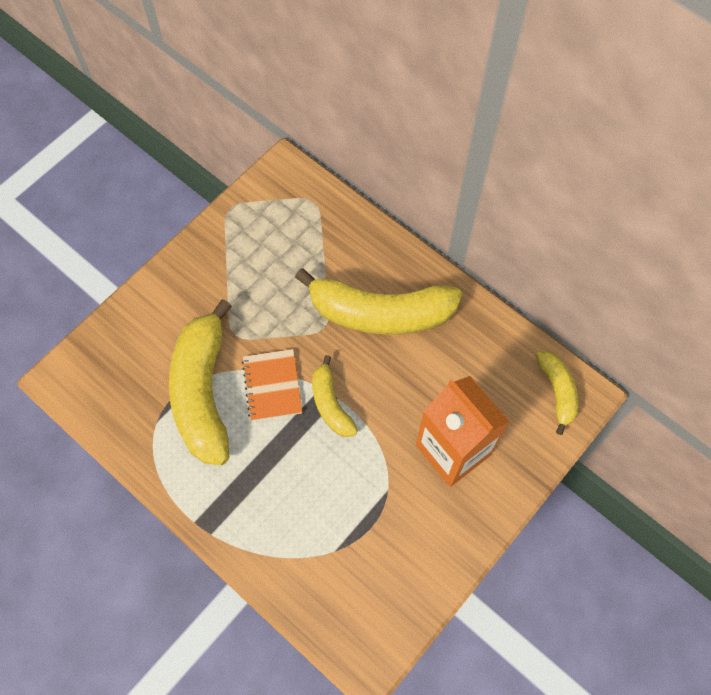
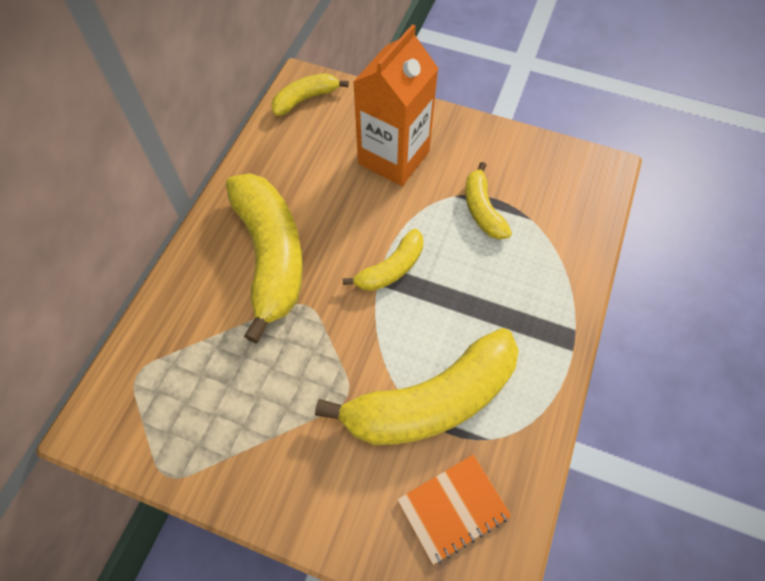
camera: 110 degrees left, 5 degrees down
orange notebook [242,349,302,421] -> orange notebook moved to [397,455,511,565]
none -> yellow banana [465,162,512,239]

